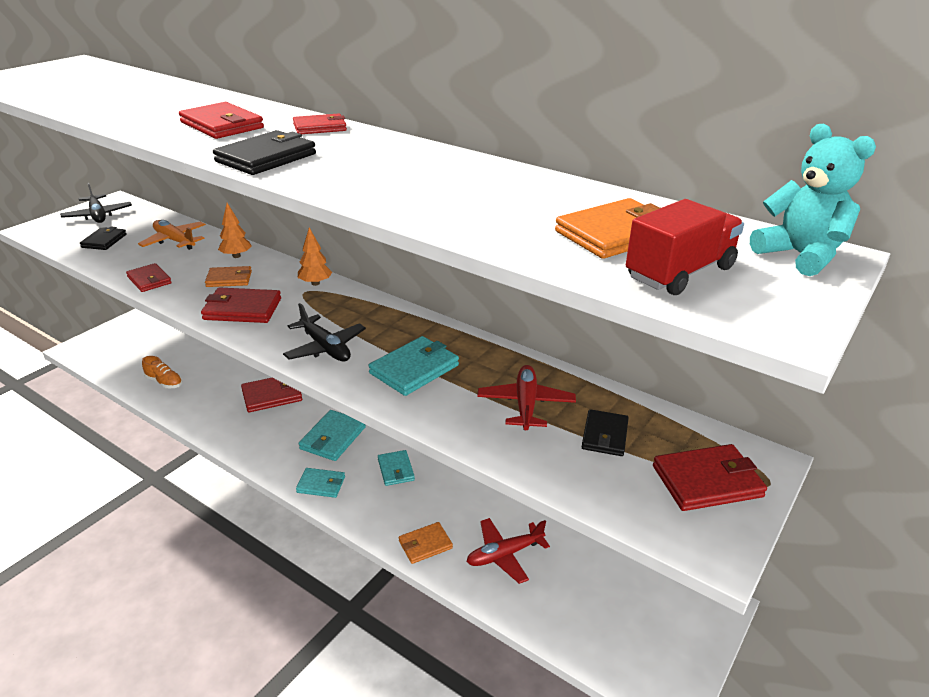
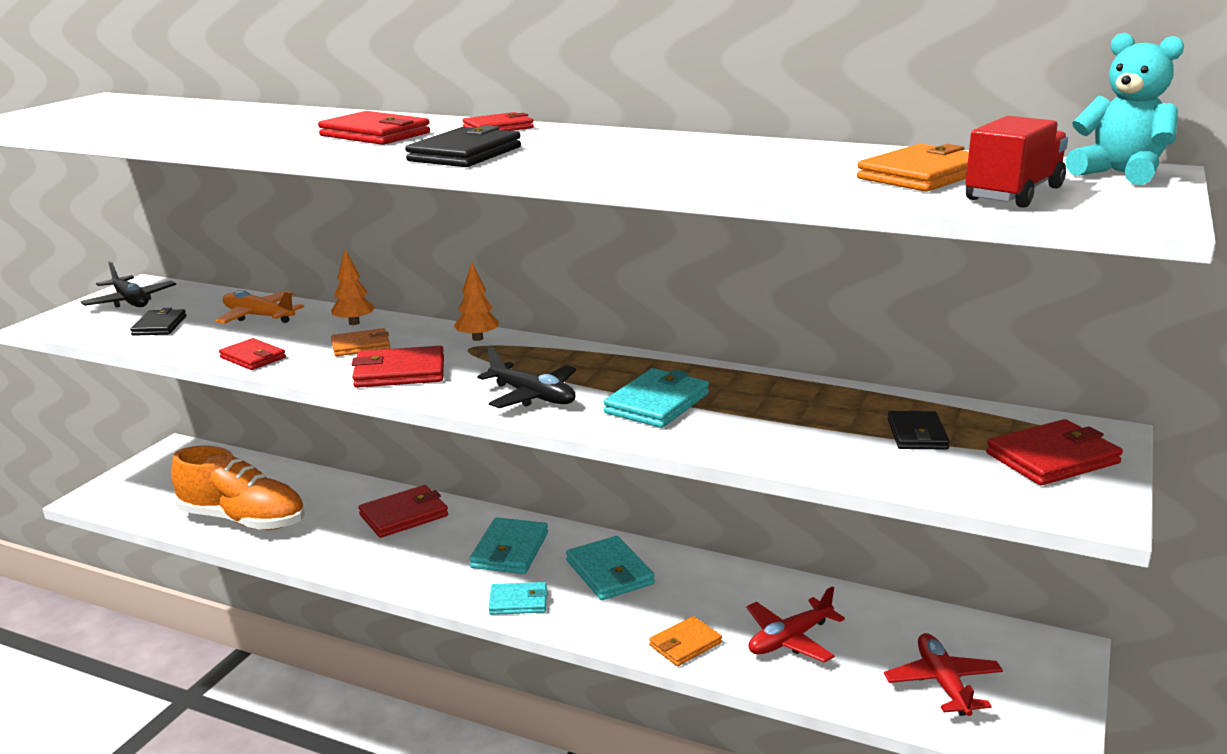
camera: 10 degrees left, 10 degrees down
orange shoe [142,356,182,388] -> orange shoe [171,446,305,530], size x2.12
turquoise wallet [378,450,415,486] -> turquoise wallet [566,536,655,600], size x1.51
red plane [477,365,576,430] -> red plane moved to [884,633,1003,716]

